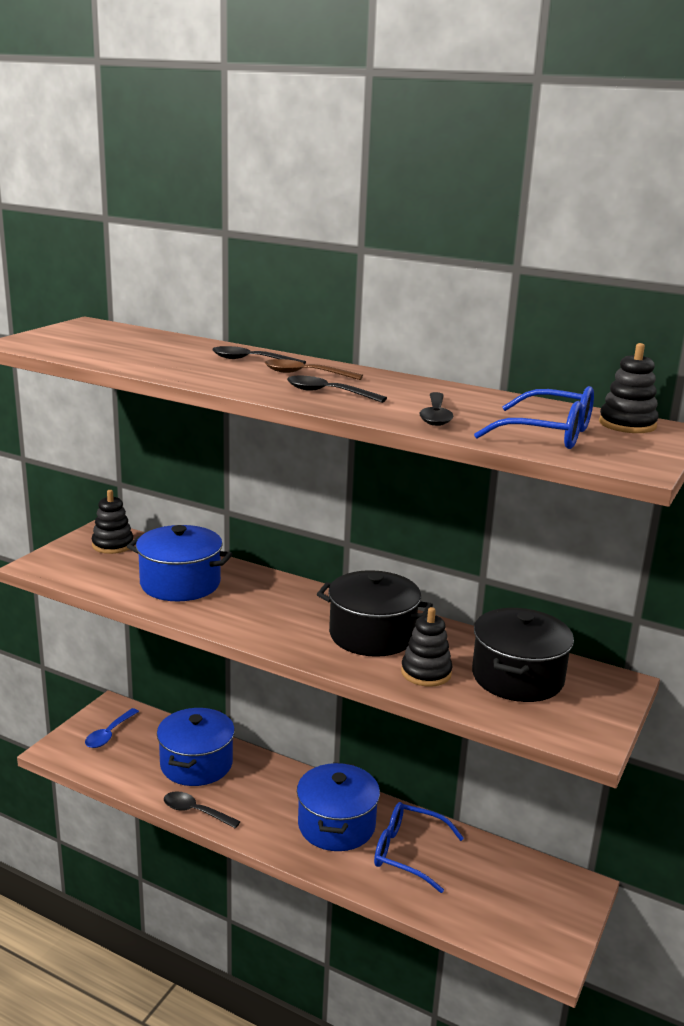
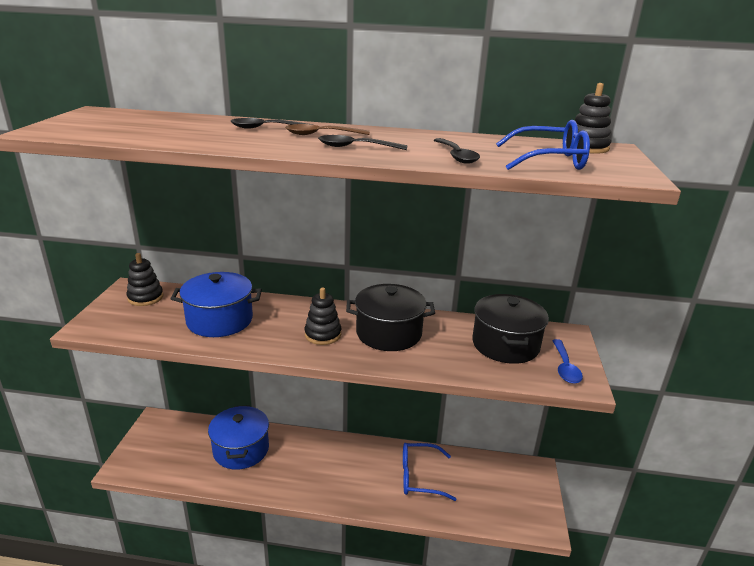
camera: 20 degrees left, 5 degrees up
blue spoon [85,708,139,748] -> blue spoon moved to [552,339,583,384]
black spoon [164,791,241,829] -> none
blue pot [297,762,380,851] -> none
black stacking toy [401,607,453,687] -> black stacking toy moved to [304,287,341,345]

